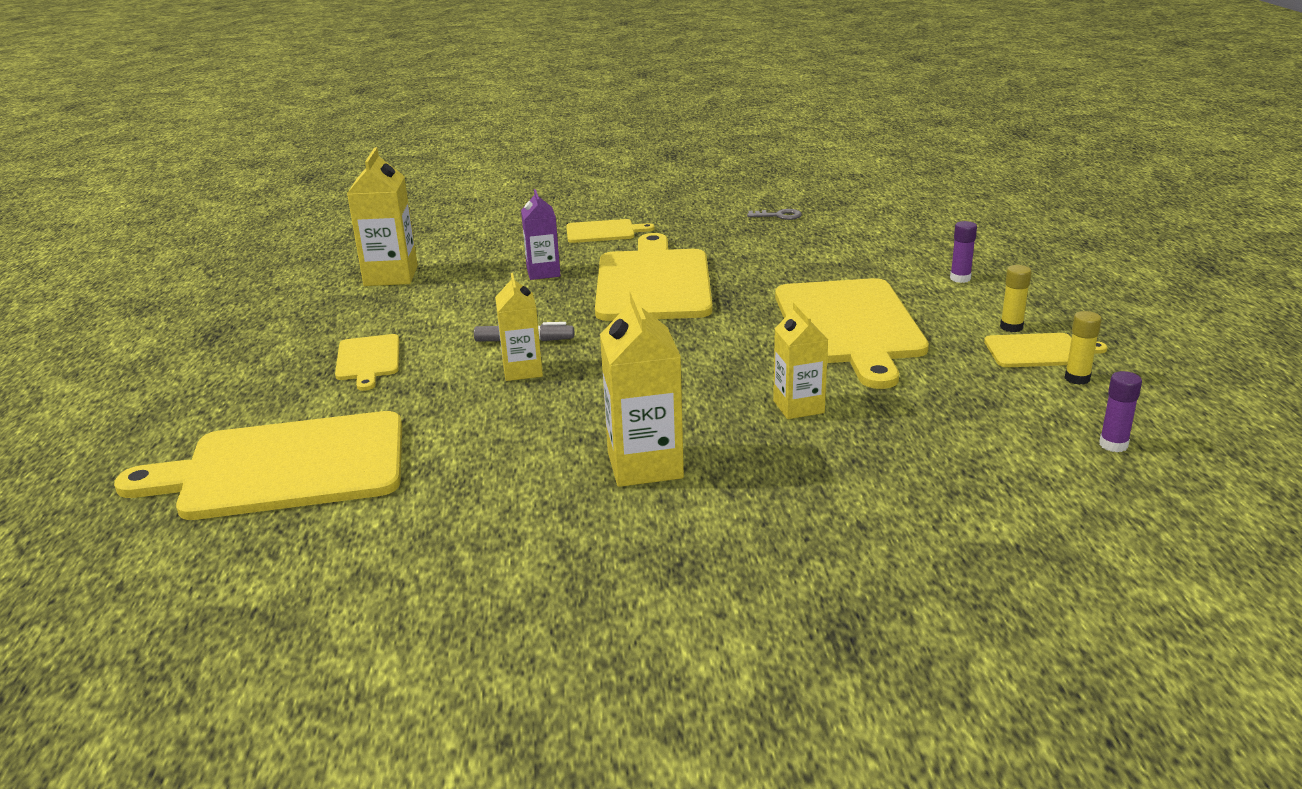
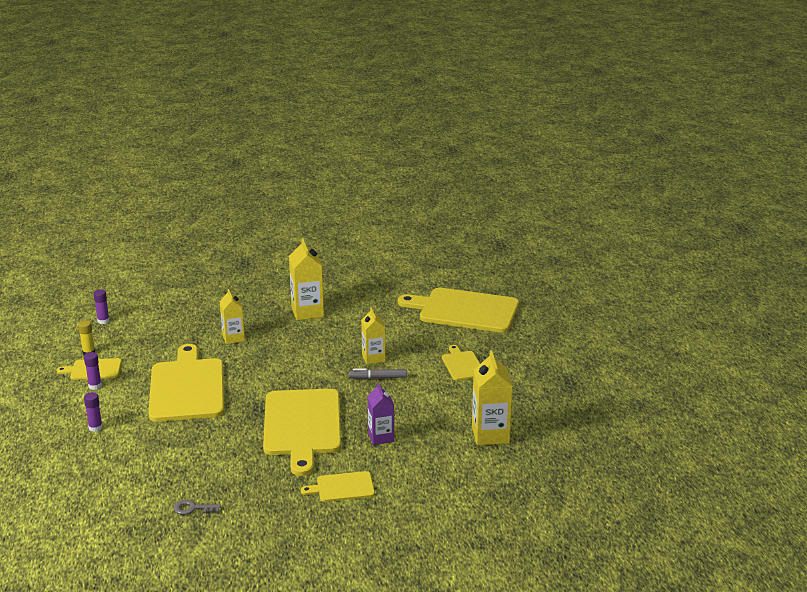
camera: 175 degrees right, 0 degrees up
yellow cutting board [114,411,402,520] -> yellow cutting board turned 150 degrees counterclockwise [398,288,519,333]
yellow glue stick [1000,265,1032,332] -> purple glue stick [84,352,102,390]

